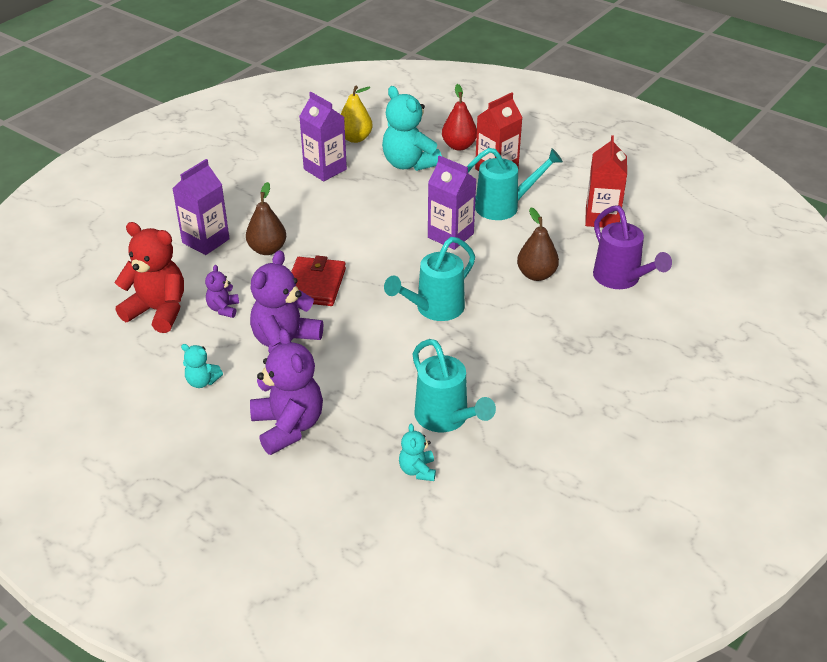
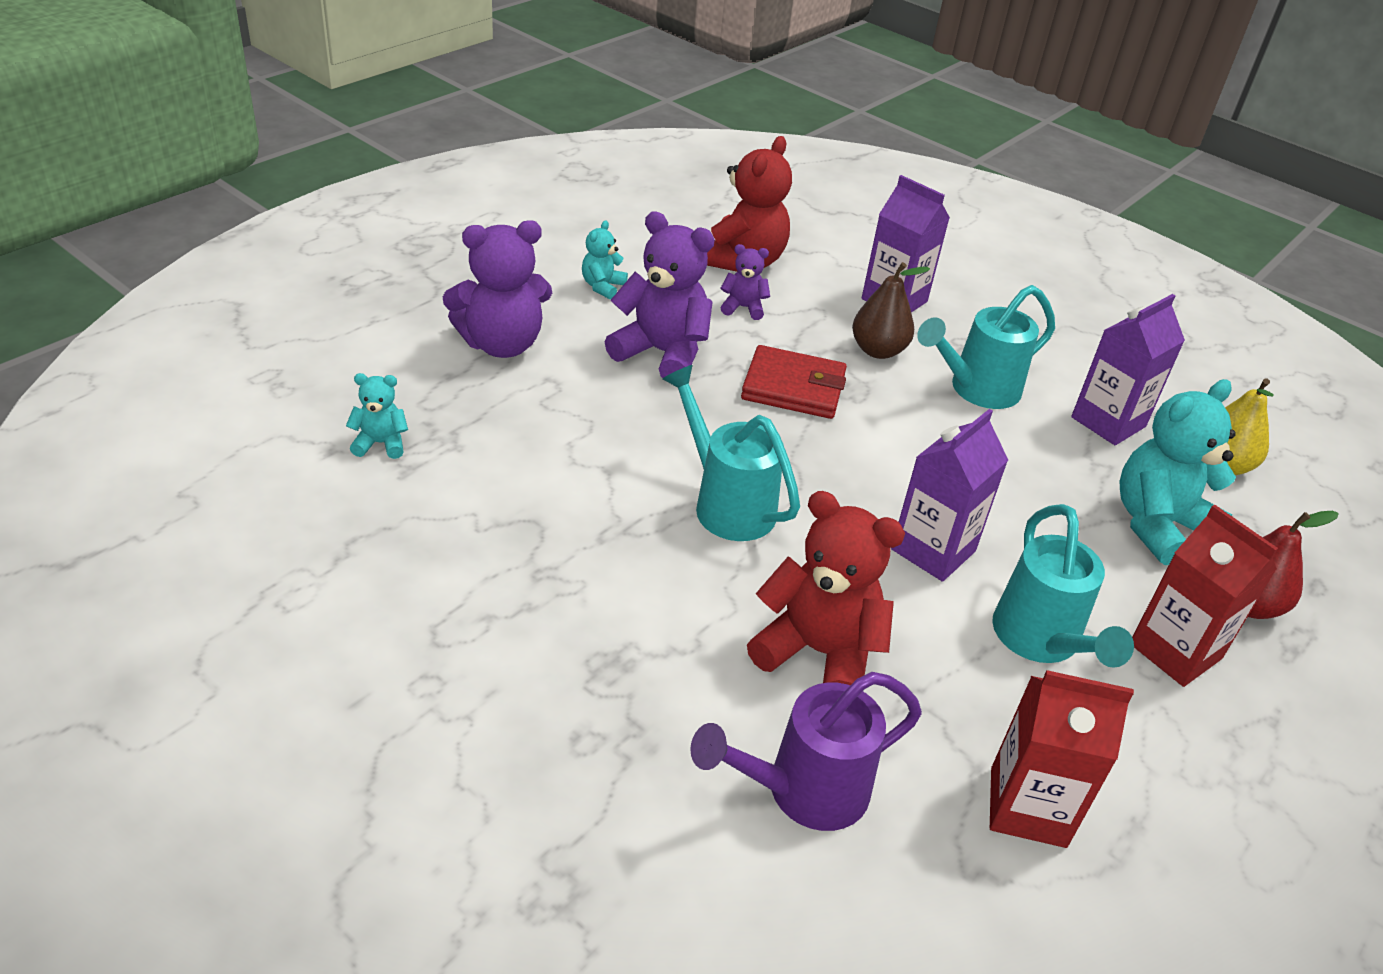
camera: 90 degrees right, 0 degrees up
turquoise watering can [412,339,496,432] -> turquoise watering can moved to [917,285,1055,409]
brown pear [517,207,559,281] -> red teddy bear [747,491,905,685]

